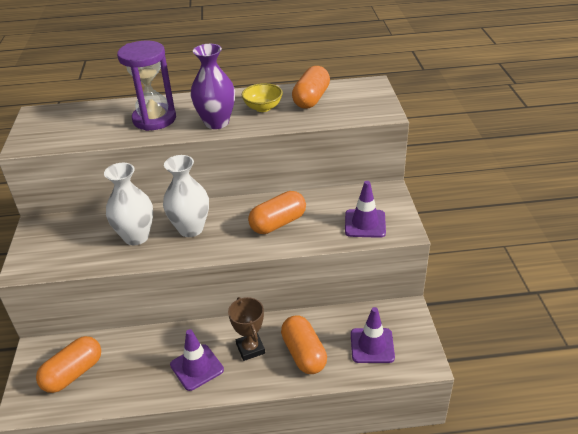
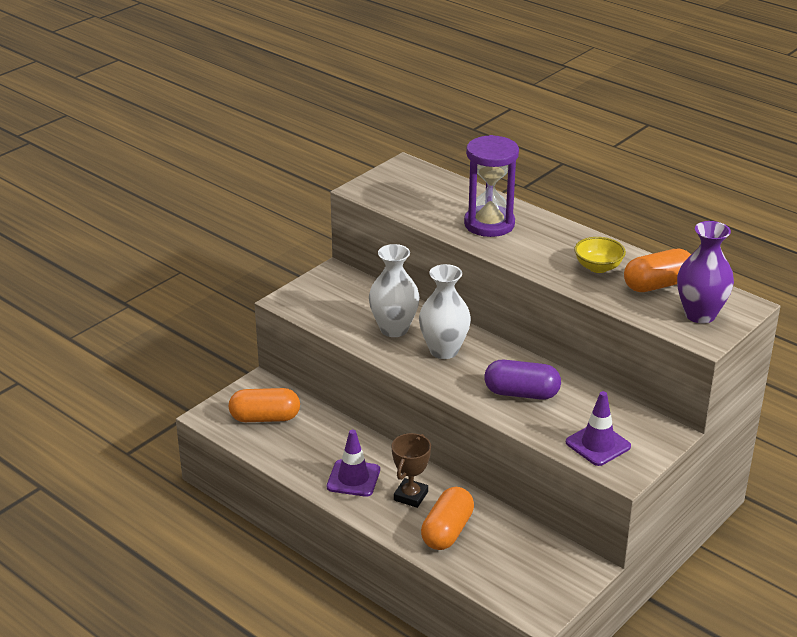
camera: 45 degrees right, 5 degrees down
purple vase [190,44,235,129] -> purple vase moved to [677,221,734,324]
orange capsule [248,191,306,234] -> purple capsule [484,360,561,400]
purple traffic cone [351,307,395,363] -> none

